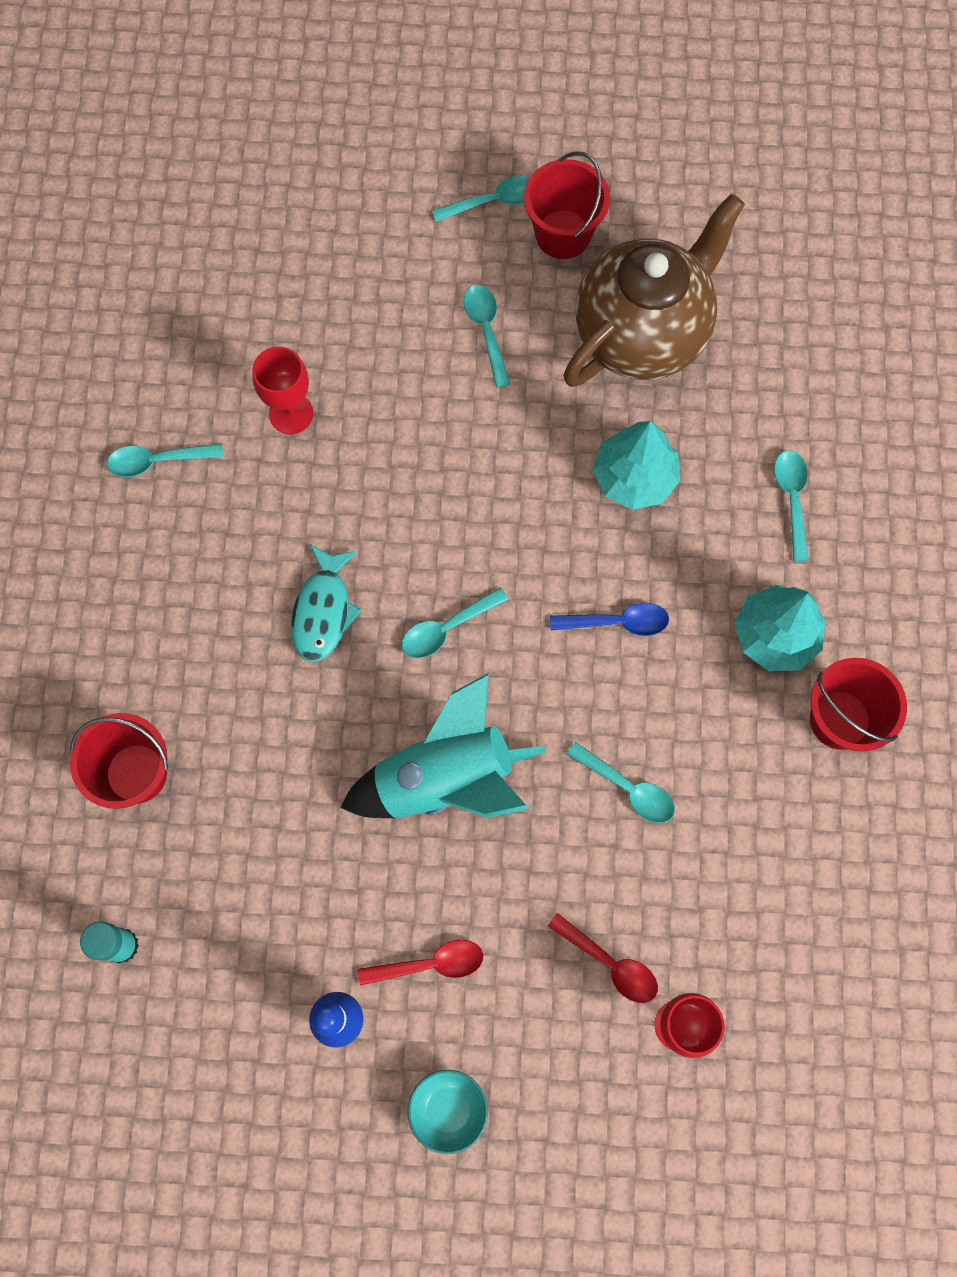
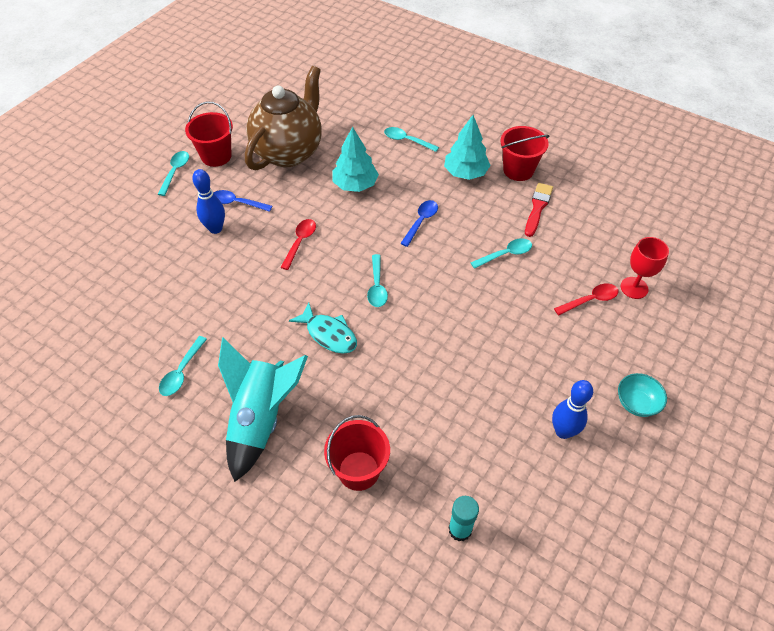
camera: 60 degrees left, 20 degrees down
red goblet [252,346,314,434] -> none
turquoise rocket [340,673,546,818] -> turquoise rocket moved to [218,338,308,482]
red spoon [358,940,483,986] -> red spoon moved to [280,219,316,270]
turquoise spoon [464,285,510,388] -> blue spoon [214,190,272,212]
brown teapot [563,194,745,387] -> brown teapot turned 45 degrees clockwise [245,66,322,171]
none -> blue bowling pin [192,169,225,234]
none -> red brush [525,183,553,237]

